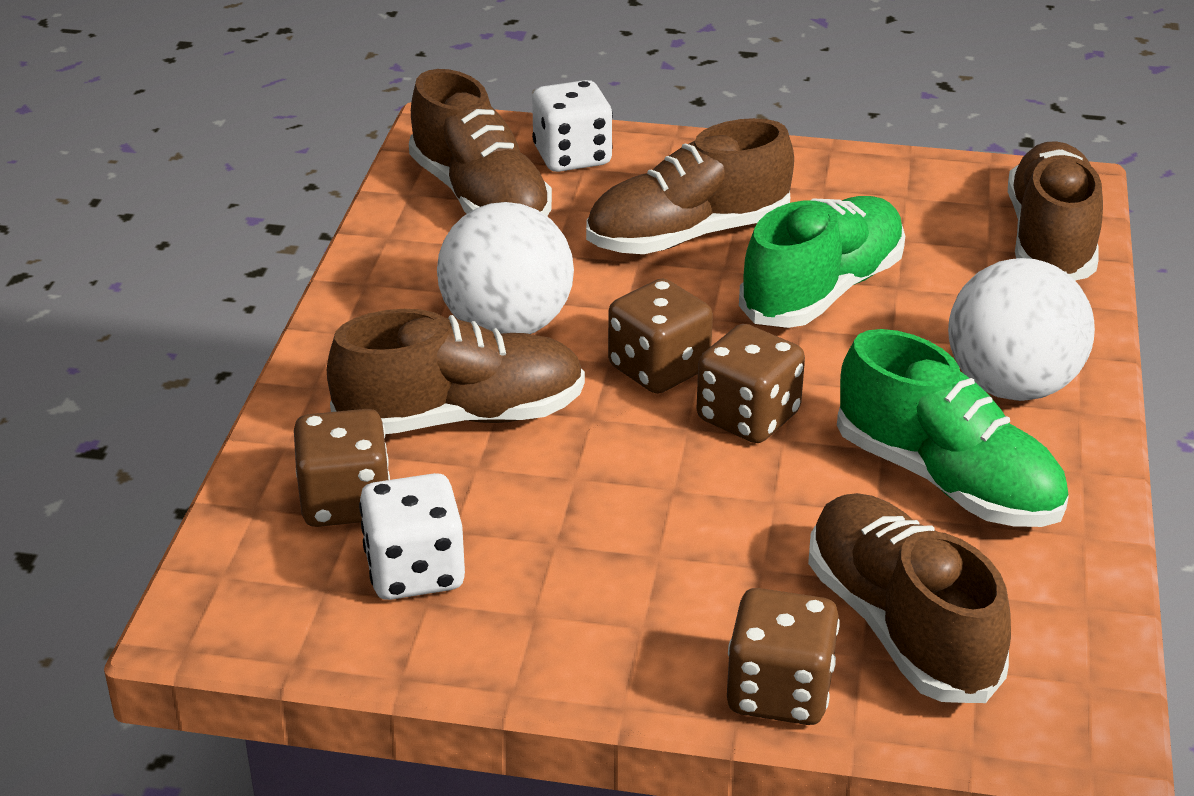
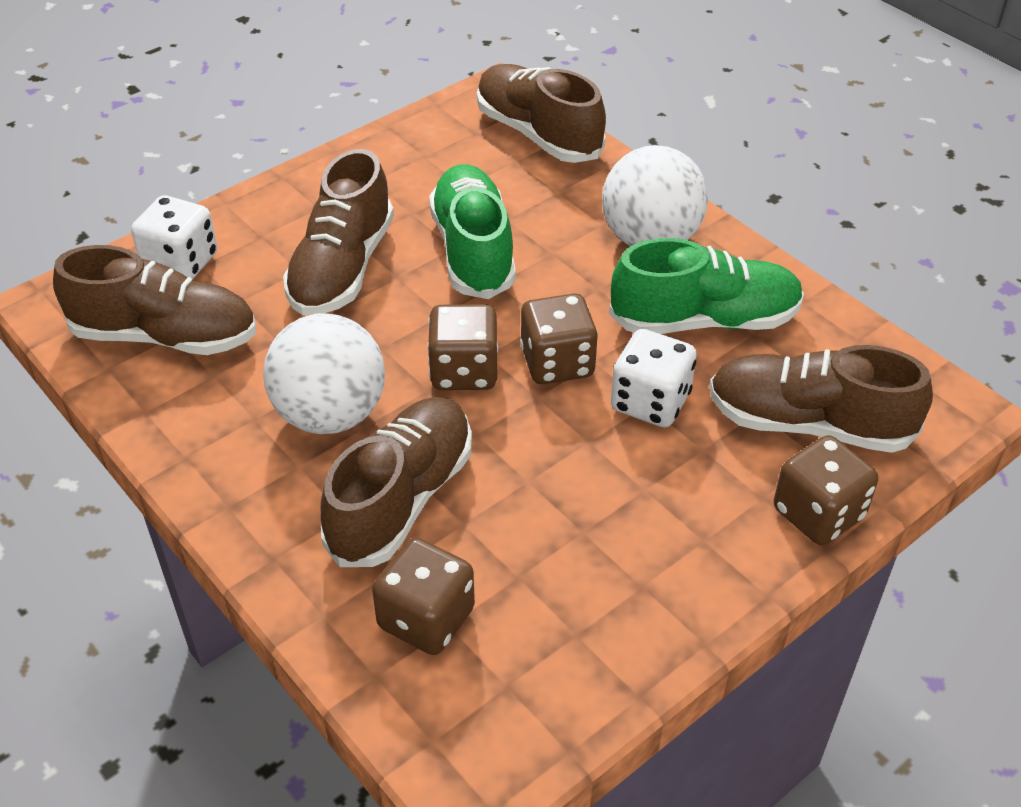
camera: 50 degrees left, 10 degrees up
white dice [359,473,465,600] -> white dice moved to [611,329,697,427]

